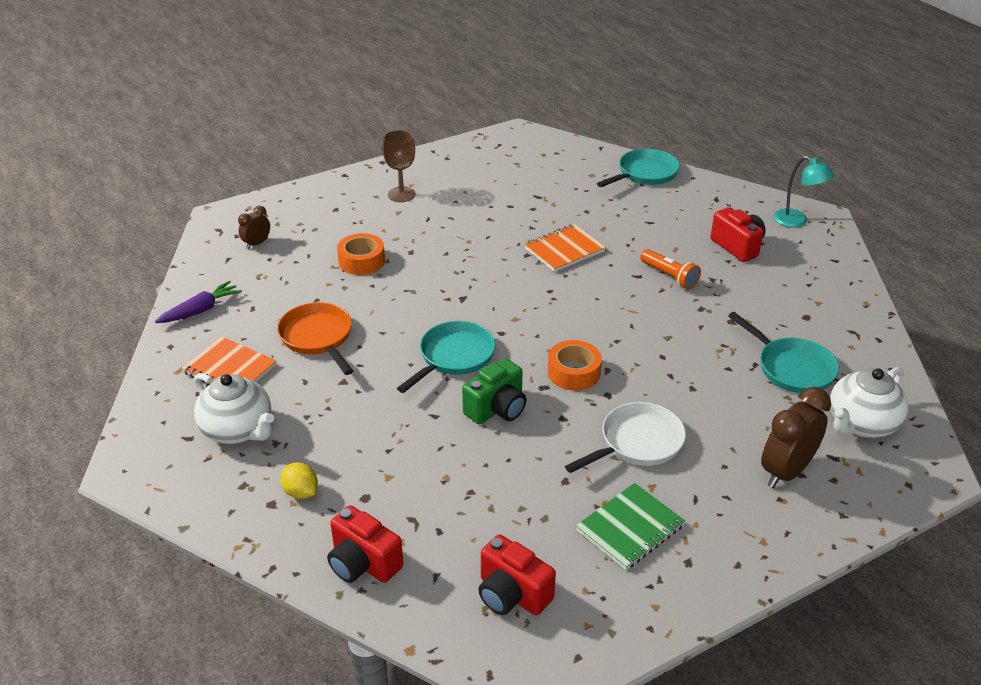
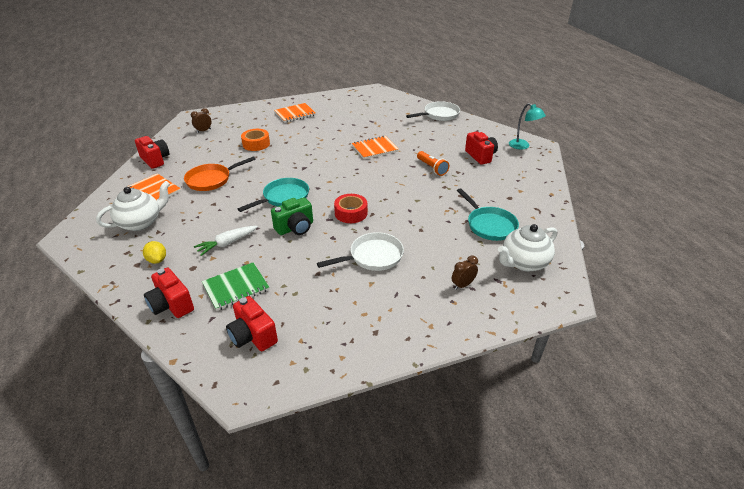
camera: 10 degrees right, 0 degrees up
purple carrot [155,281,242,323] -> red camera [135,136,169,169]
white teapot [194,373,274,444] -> white teapot turned 90 degrees counterclockwise [96,181,170,231]
orange pan [277,302,353,375] -> orange pan turned 105 degrees counterclockwise [184,156,256,191]
brown goblet [382,130,416,202] -> orange notebook [274,103,316,123]
orange tape [548,340,602,391] -> red tape [334,194,368,223]
green notebook [576,483,685,570] -> green notebook moved to [202,262,269,311]
turquoise pan [597,149,680,187] -> white pan [406,101,460,121]
brown clock [761,387,831,488] -> brown clock [452,256,478,290], size x0.54
none -> white carrot [194,226,258,256]

